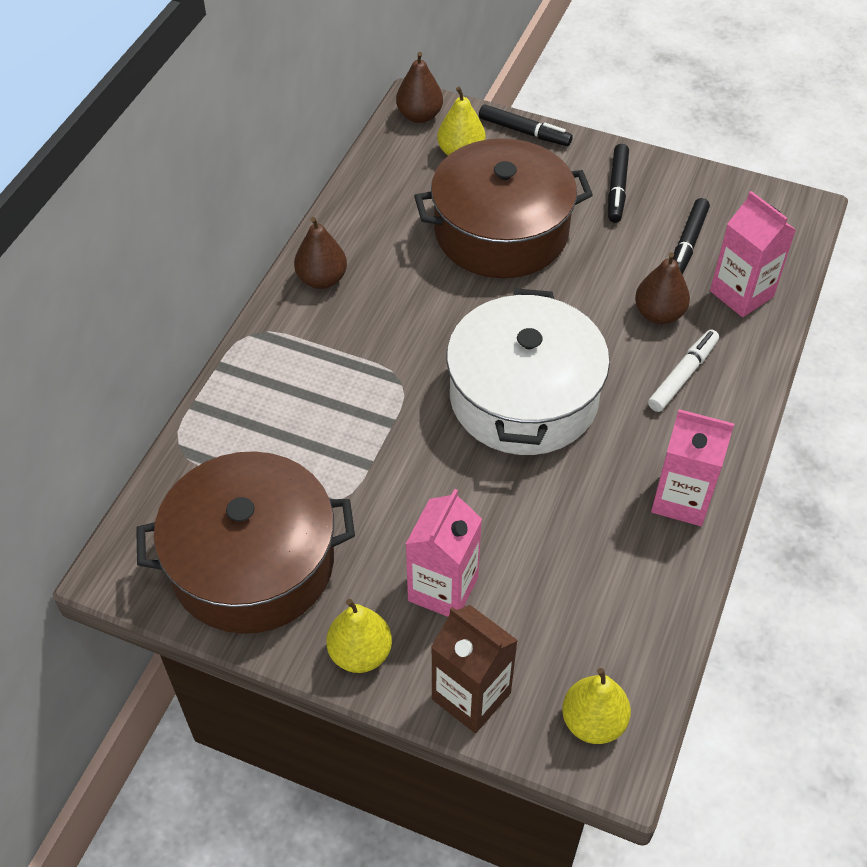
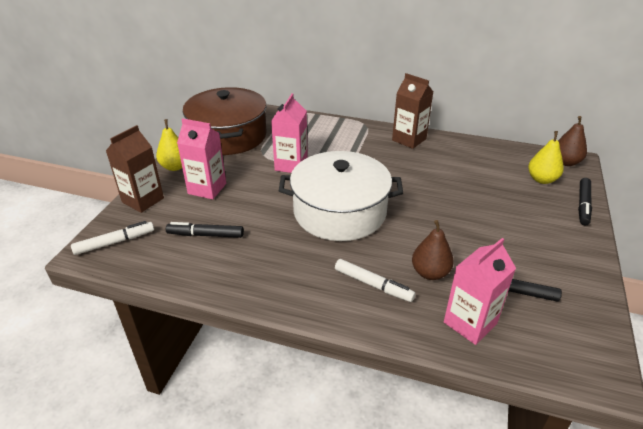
camera: 85 degrees right, 15 degrees down
brown pear [294,217,347,289] -> brown carton [392,73,433,149]
brown pot [414,138,593,278] -> none
yellow pear [562,668,631,744] -> white marker [71,221,154,255]
black marker [608,144,629,223] -> black marker moved to [166,222,244,238]
pink carton [651,409,734,526] -> pink carton moved to [271,93,308,173]

